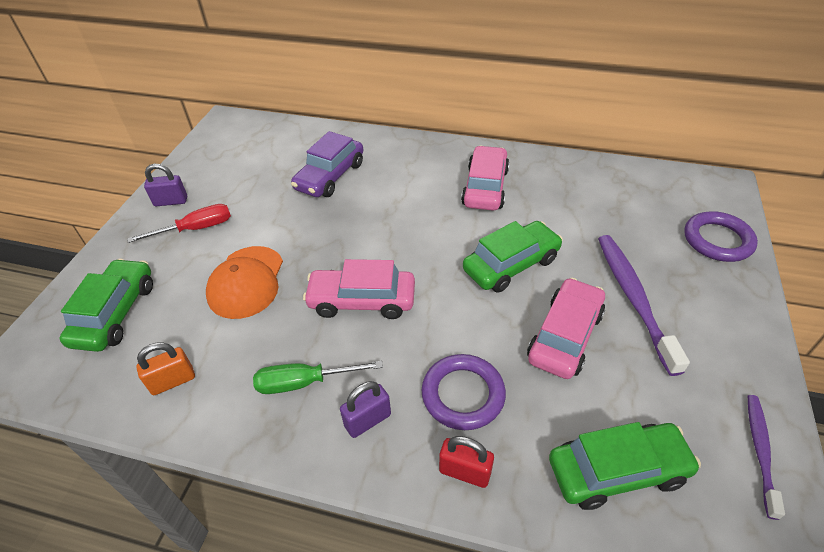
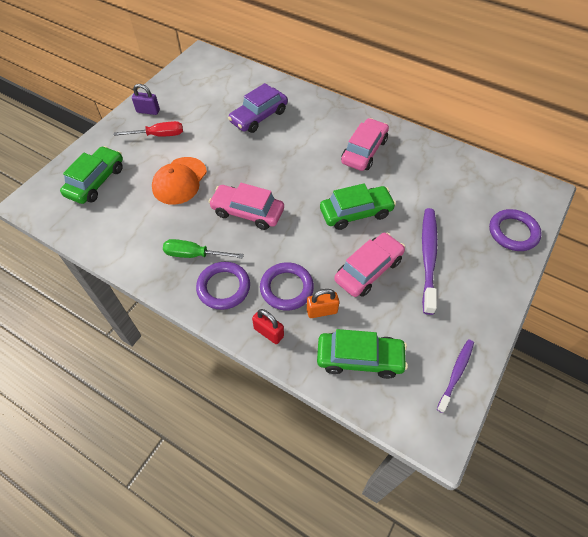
camera: 15 degrees right, 10 degrees up
orange padlock [136,343,195,395] -> orange padlock moved to [307,289,339,318]
purple padlock [340,381,391,438] -> purple ring [196,262,250,310]

